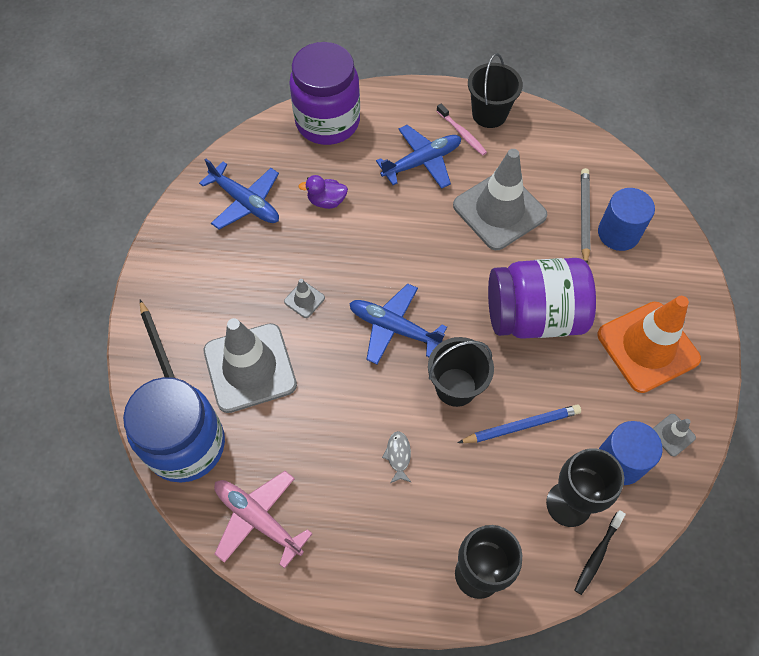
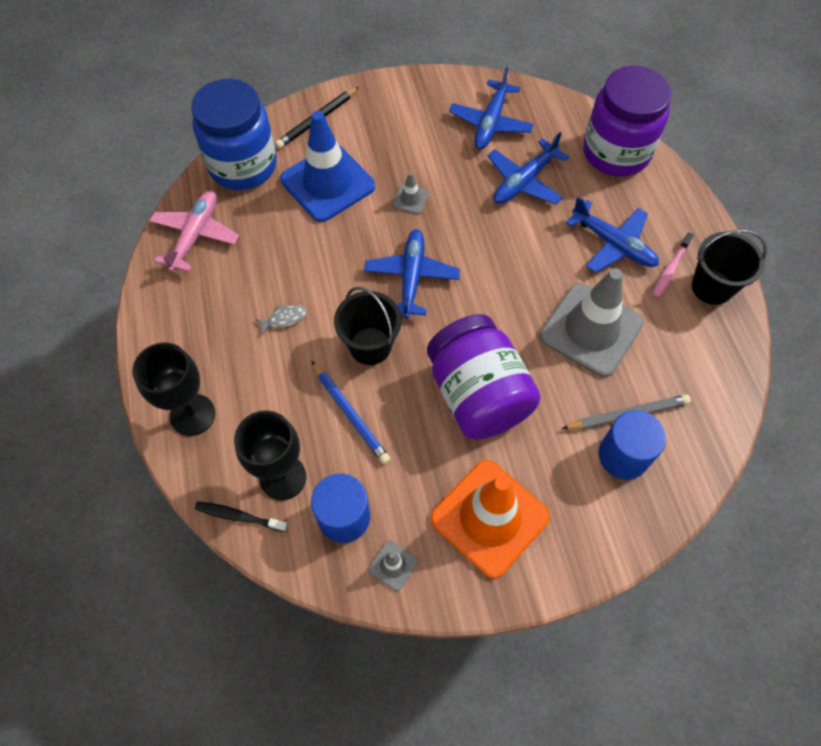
camera: 70 degrees right, 0 degrees up
grey traffic cone [204,318,297,413] -> blue traffic cone [280,111,375,222]
purple duck [298,175,348,209] -> blue plane [487,132,569,205]

